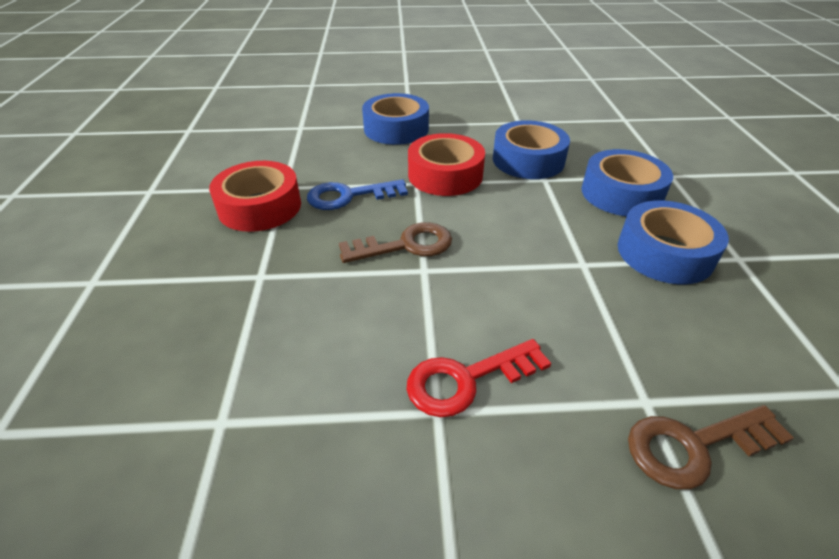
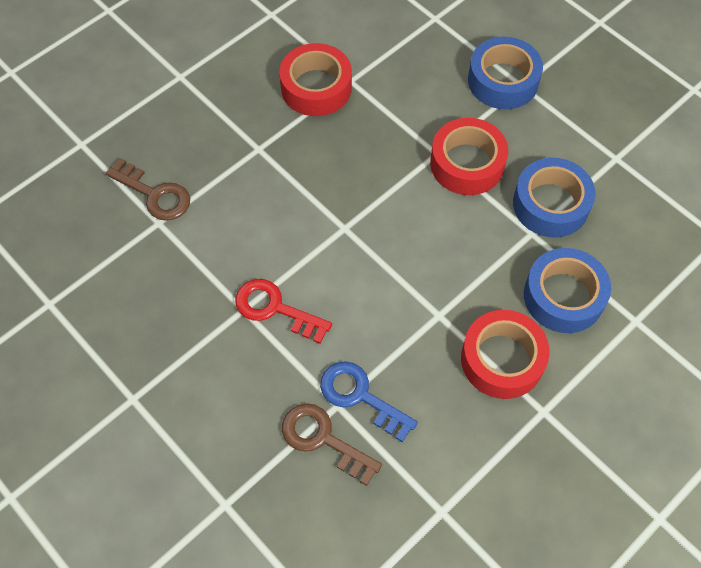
camera: 50 degrees right, 20 degrees up
blue key [307,179,408,210] -> blue key moved to [320,361,418,442]
brown key [339,222,452,263] -> brown key moved to [106,158,190,221]
blue tape [618,200,729,284] -> red tape [461,310,549,399]

